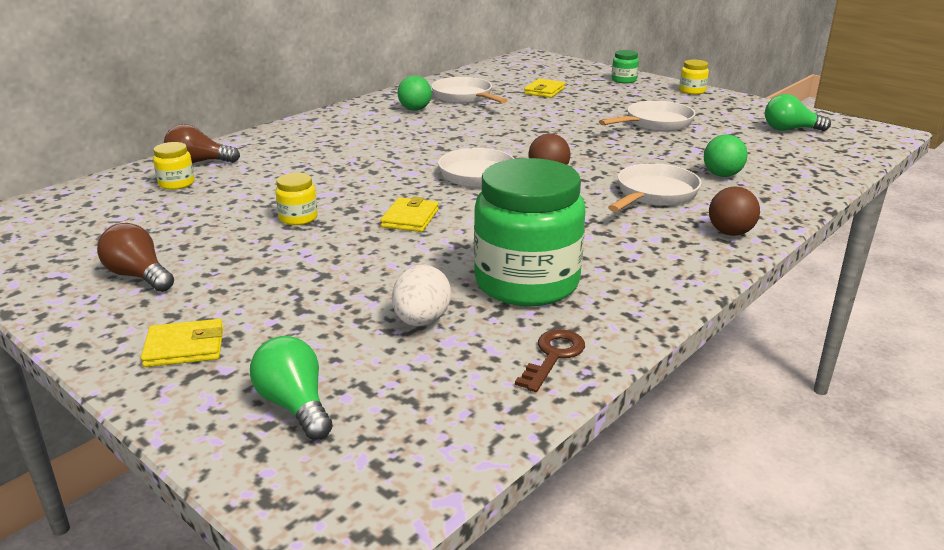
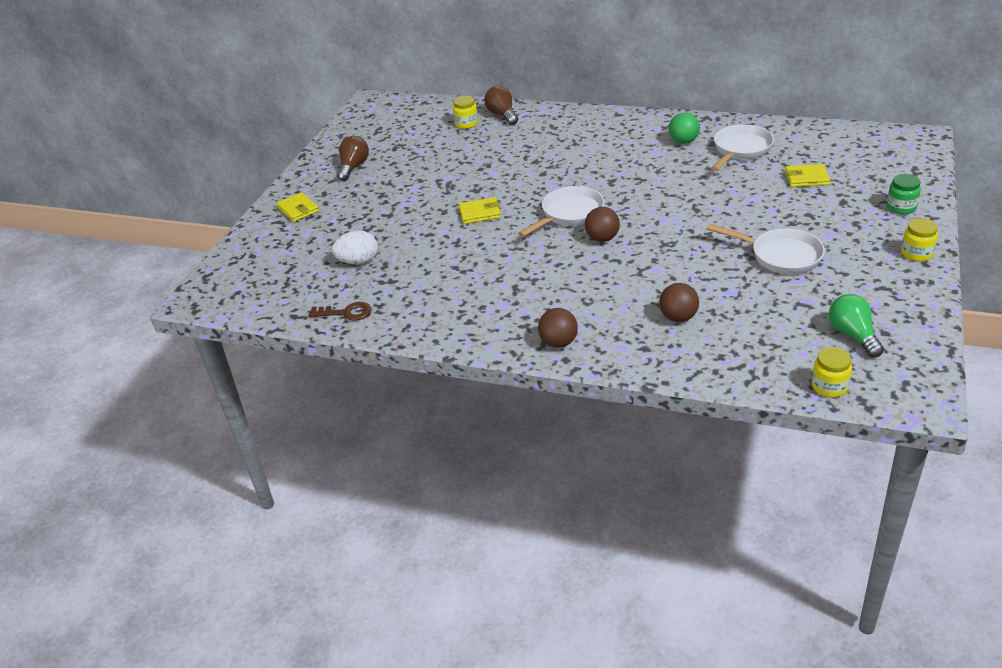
camera: 70 degrees right, 10 degrees up
green light bulb [250,336,333,440] -> none
yellow jar [275,173,318,225] -> yellow jar moved to [812,347,852,397]
green jar [474,158,585,306] -> none
white pan [608,163,702,212] -> none
green ball [704,134,748,177] -> brown ball [659,283,699,322]

